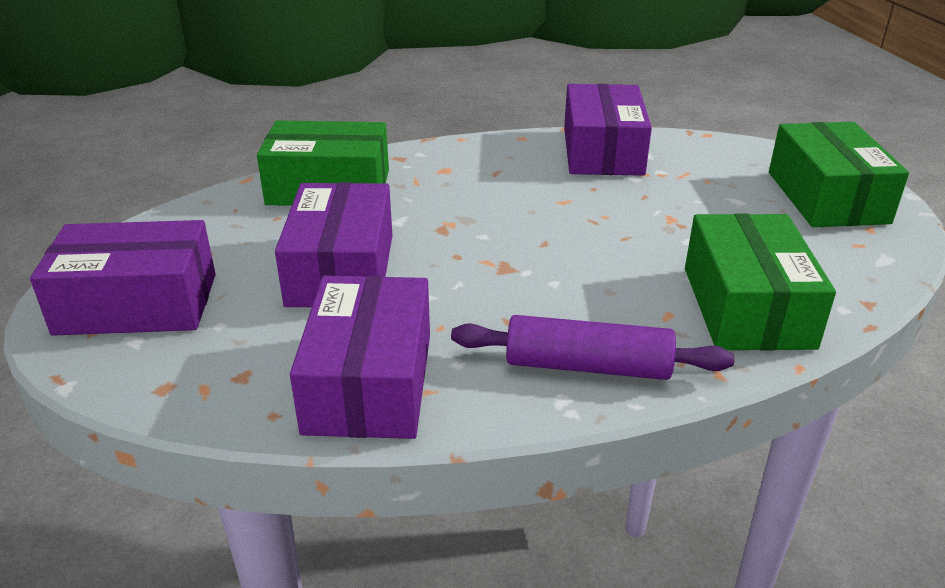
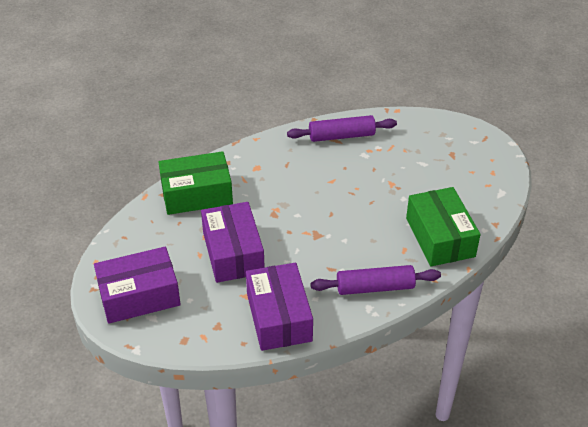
camera: 15 degrees left, 10 degrees up
purple box [564,84,652,176] -> purple rolling pin [287,115,397,142]
green box [769,122,909,227] -> none

